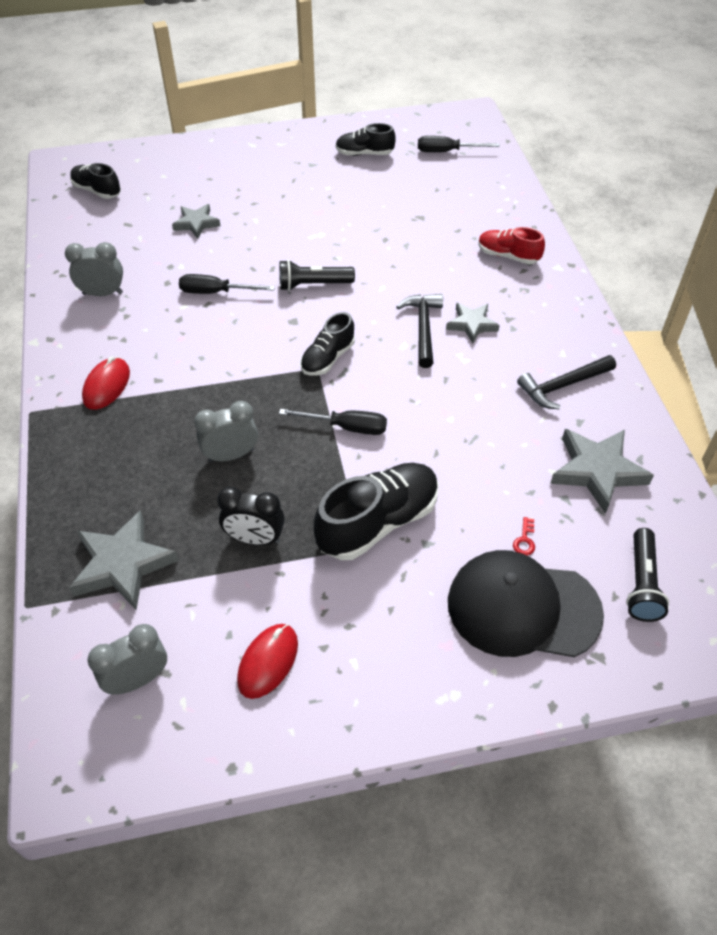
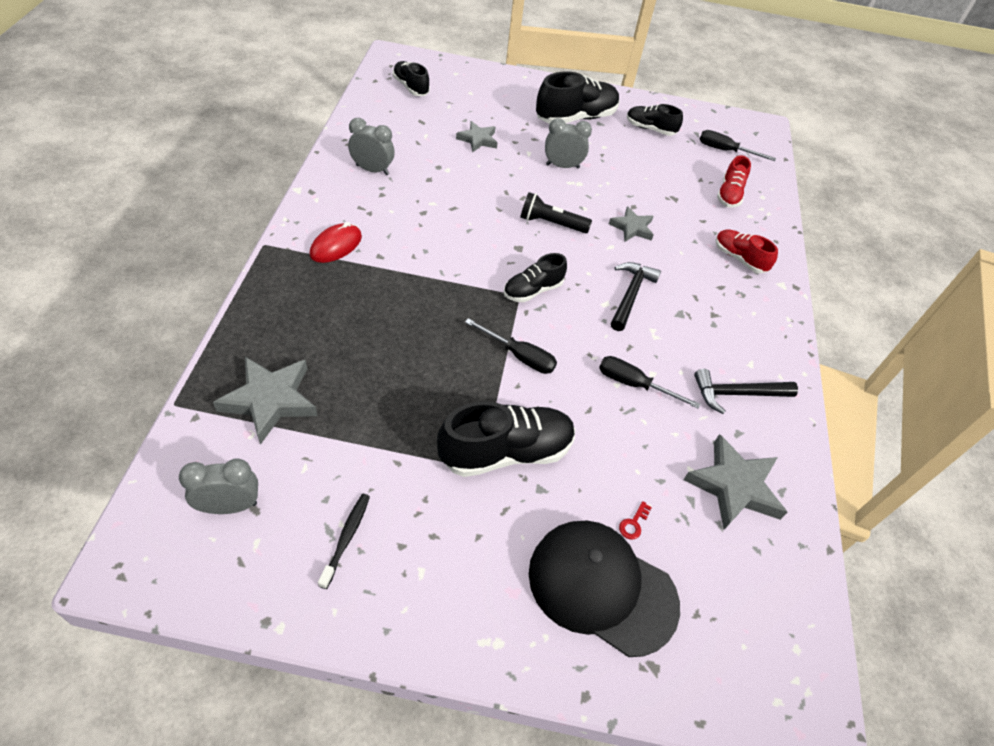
camera: 15 degrees right, 0 degrees up
black screwdriver [179,274,275,294] -> black screwdriver moved to [599,356,700,409]
grey clock [194,401,258,462] -> grey clock moved to [545,118,592,169]
black clock [217,487,285,545] -> none
red mouse [237,624,298,699] -> black toothbrush [318,494,370,589]
grey star [446,303,500,344] -> grey star moved to [609,206,653,242]
black flashlight [626,528,669,622] -> none
none -> black shoe [536,71,620,124]
none -> red shoe [717,155,751,208]

